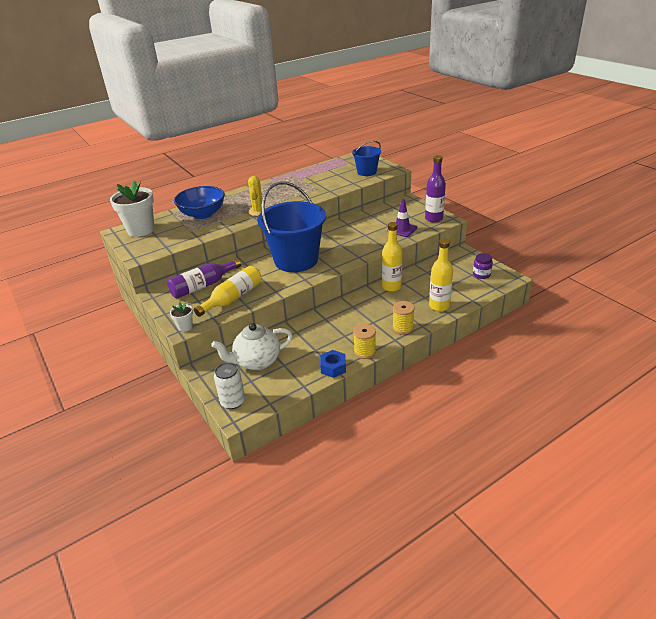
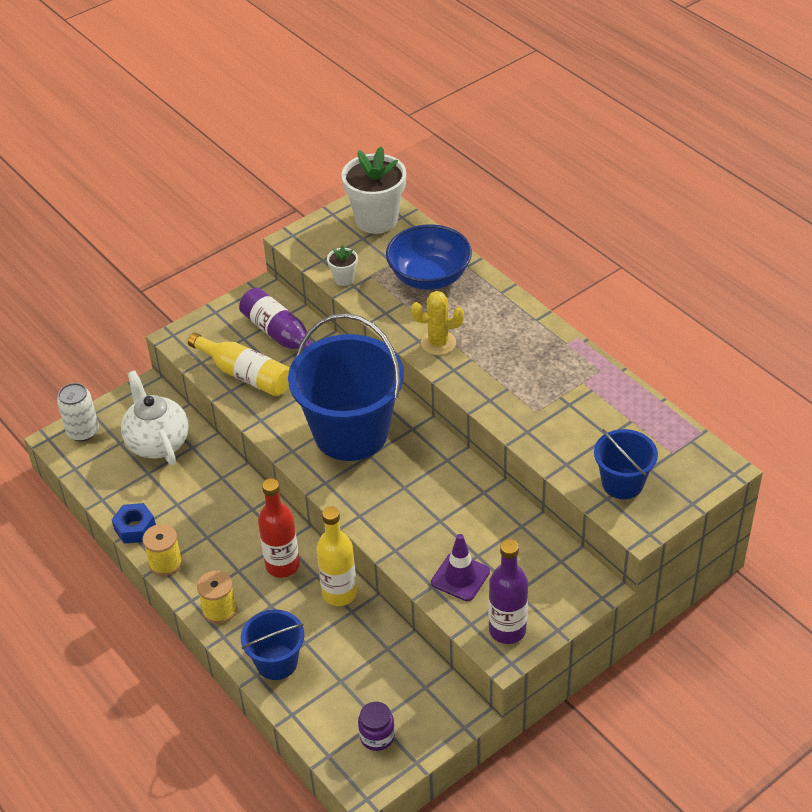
camera: 85 degrees right, 10 degrees up
white flower pot [170,302,193,332] -> white flower pot moved to [327,245,358,286]
yellow bottle [429,239,453,311] -> blue bucket [241,609,304,680]
none -> red bottle [258,478,300,578]

